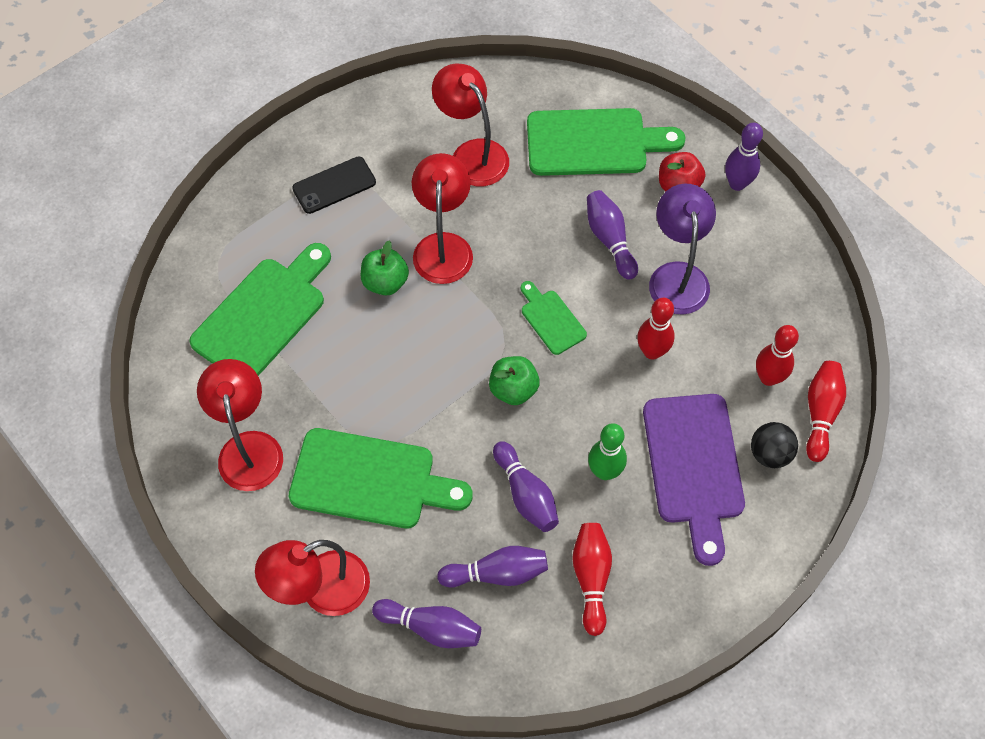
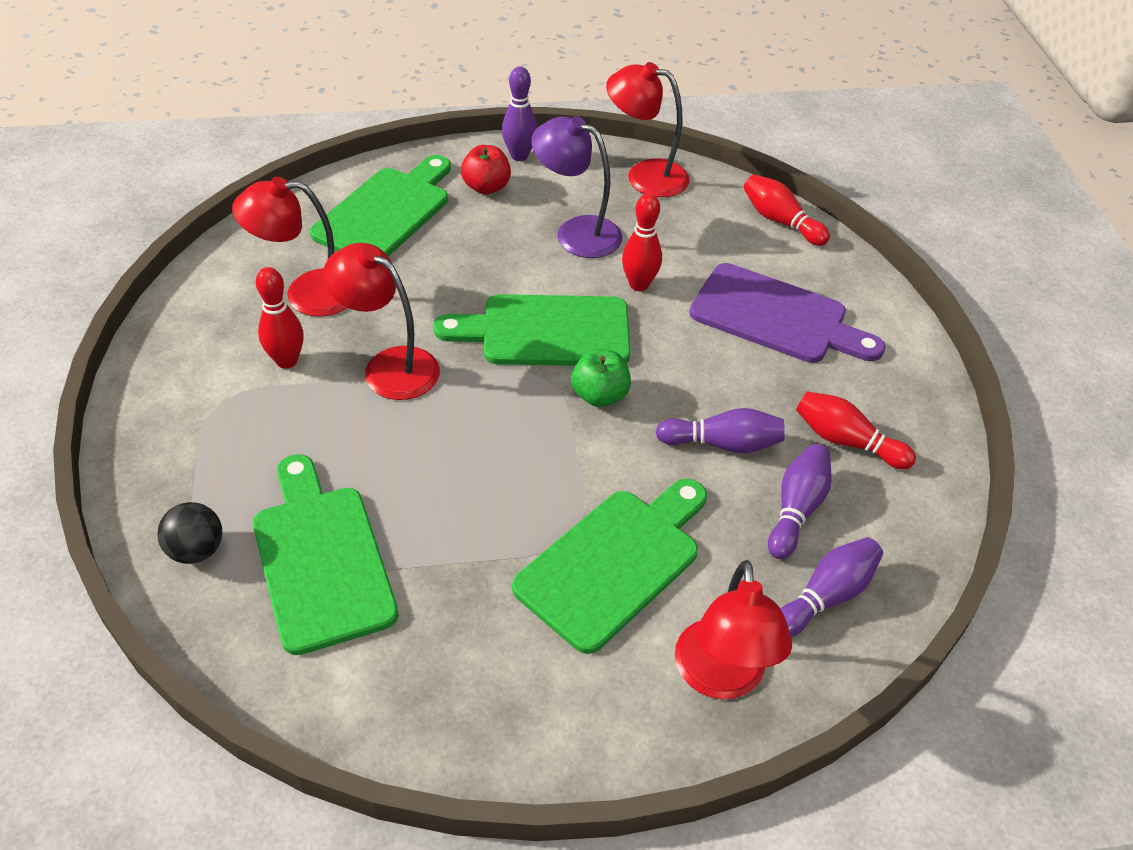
camera: 60 degrees left, 15 degrees down
red lamp [197,359,283,491] -> red lamp moved to [606,62,690,197]
black phone [292,157,376,214] -> none
green apple [361,240,409,295] -> none
green cutting board [521,281,587,355] -> green cutting board [433,294,631,366], size x1.96
purple bowling pin [587,190,638,280] -> none
green bowling pin [588,423,627,480] -> none
black ball [751,422,798,468] -> black ball moved to [157,502,222,564]
red bowling pin [756,325,799,386] -> red bowling pin moved to [256,267,304,369]

